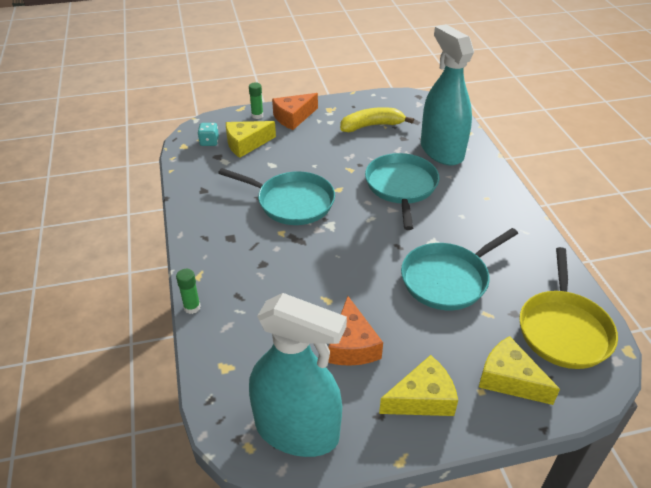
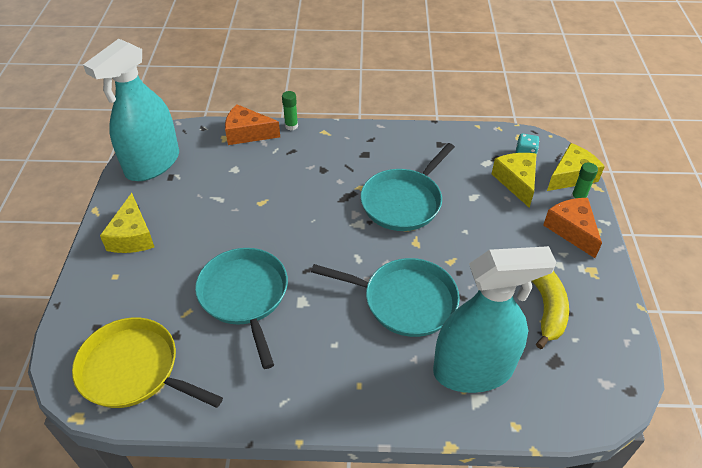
camera: 105 degrees right, 5 degrees up
orange cheese [328,296,383,366] -> orange cheese moved to [225,104,280,145]
yellow cheese [479,336,560,405] -> yellow cheese moved to [547,143,605,191]

